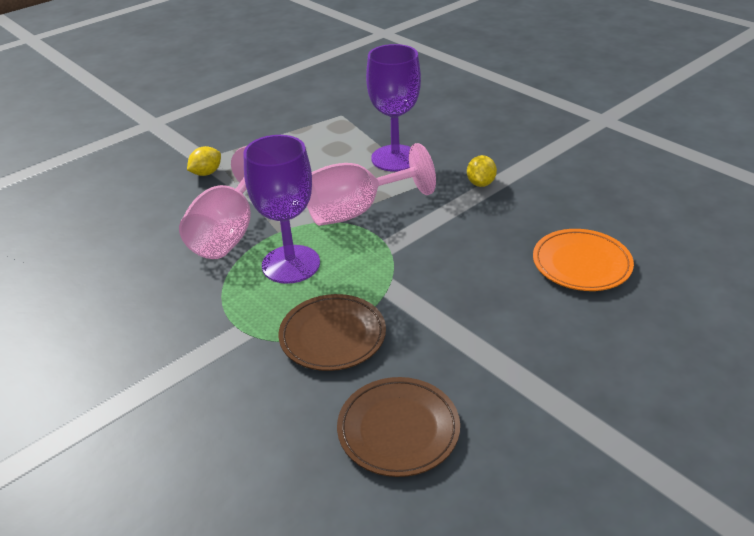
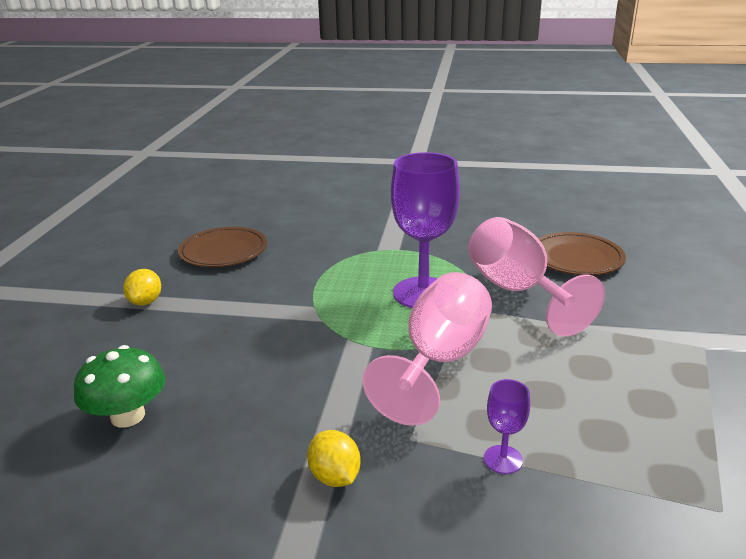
camera: 140 degrees right, 10 degrees down
yellow lemon [187,146,221,176] -> yellow lemon moved to [123,269,161,306]
brown plate [278,294,386,371] -> brown plate moved to [538,232,626,275]
purple goblet [366,44,421,172] -> purple goblet [484,379,530,474], size x0.45
orange plate [533,229,634,291] -> green mushroom [74,345,165,428]

